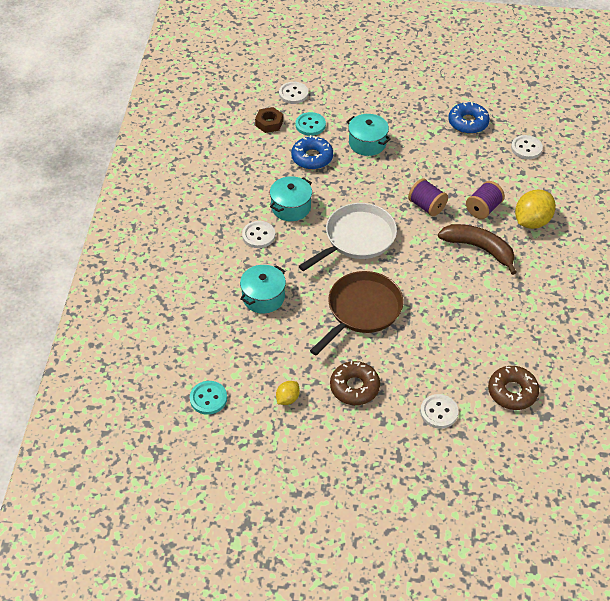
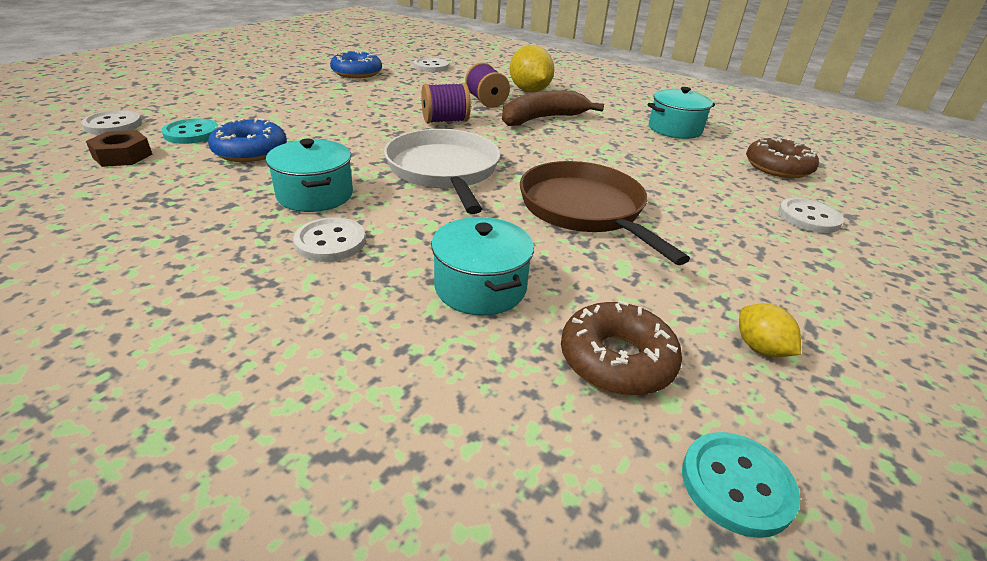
camera: 65 degrees left, 15 degrees down
brown donut [330,361,380,405] -> brown donut moved to [561,300,682,396]
turquoise pot [346,114,391,156] -> turquoise pot moved to [647,87,715,139]

